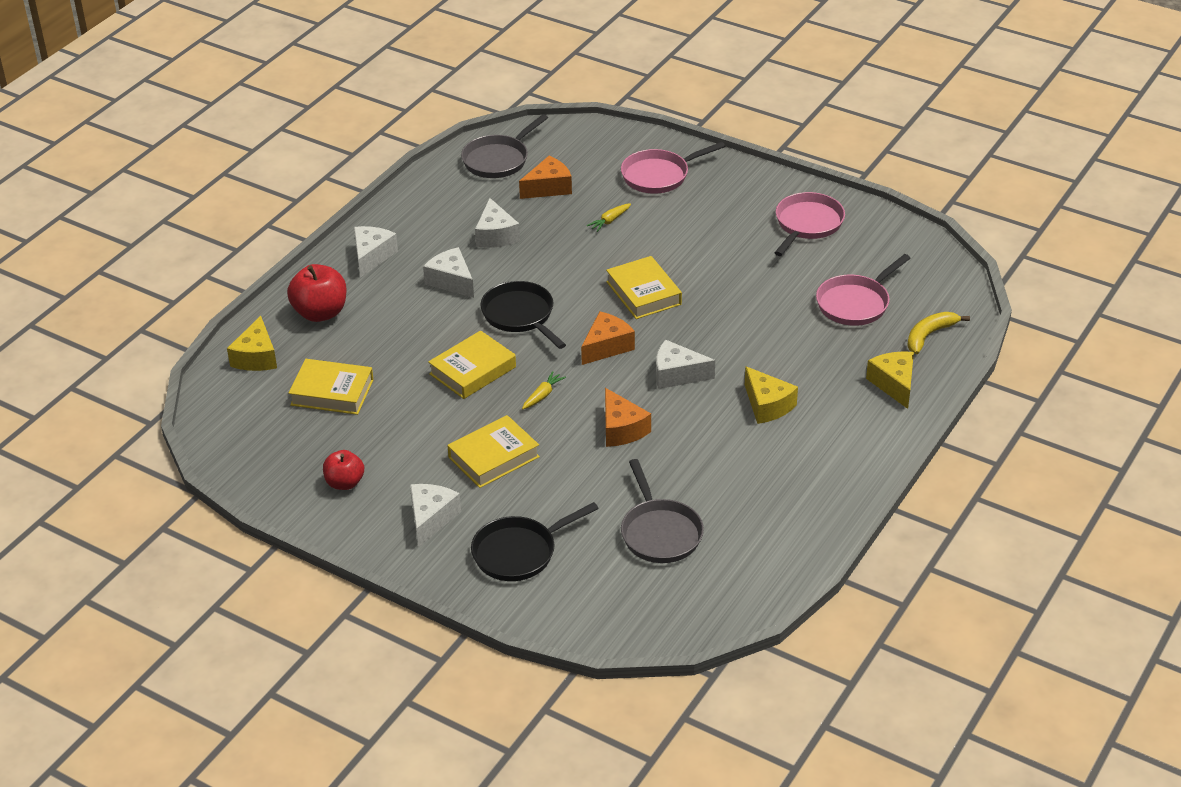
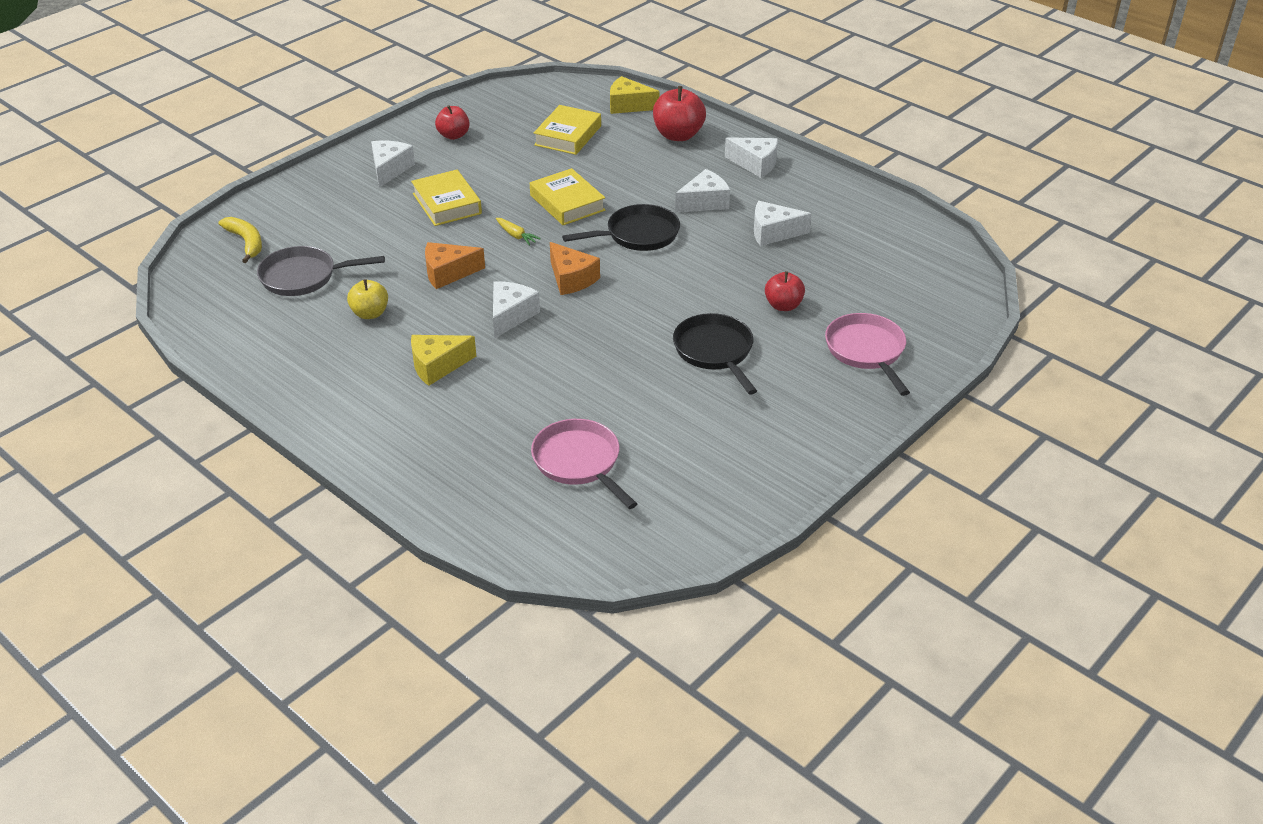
camera: 100 degrees right, 0 degrees up
white cheese [410,484,461,547] -> white cheese turned 105 degrees counterclockwise [371,141,415,188]
grey pan [461,114,548,178] -> none
black pan [471,502,599,581] -> black pan moved to [673,313,757,395]
orange cheese [519,156,572,199] -> none
yellow carrot [587,203,631,232] -> red apple [765,271,805,311]
yellow book [606,256,682,319] -> none
pink pan [774,192,845,256] -> none
yellow cheese [866,351,914,409] -> none
yellow banana [907,312,970,354] -> yellow banana moved to [219,217,262,263]
none -> yellow apple [347,279,388,319]

